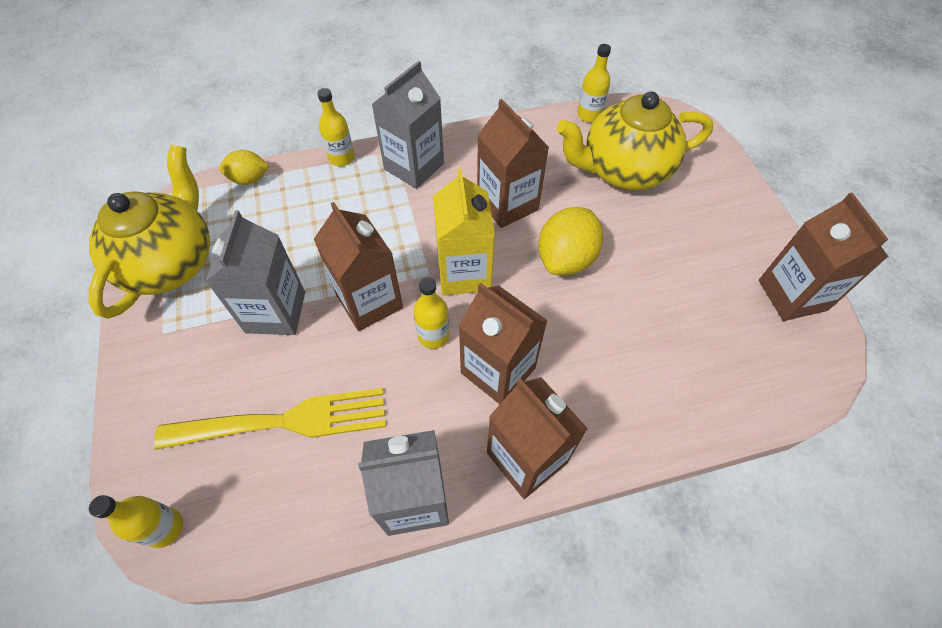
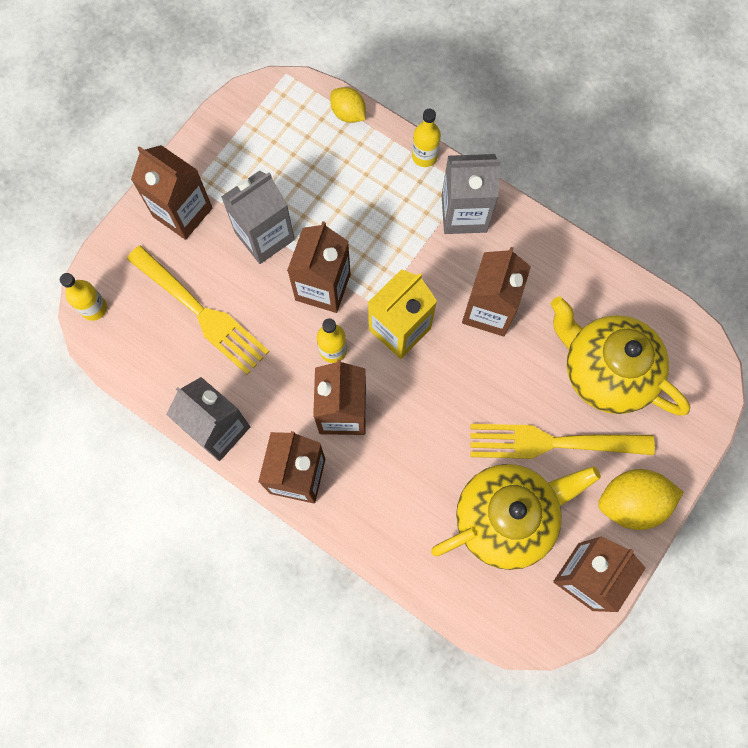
camera: 50 degrees right, 15 degrees up
yellow teapot [89,145,210,319] -> yellow teapot moved to [431,464,601,570]
yellow lemon [538,207,603,275] -> yellow lemon moved to [598,469,684,530]
yellow bottle [577,44,611,122] -> none
none -> brown carton [131,145,212,240]
none -> yellow fork [470,424,655,459]

